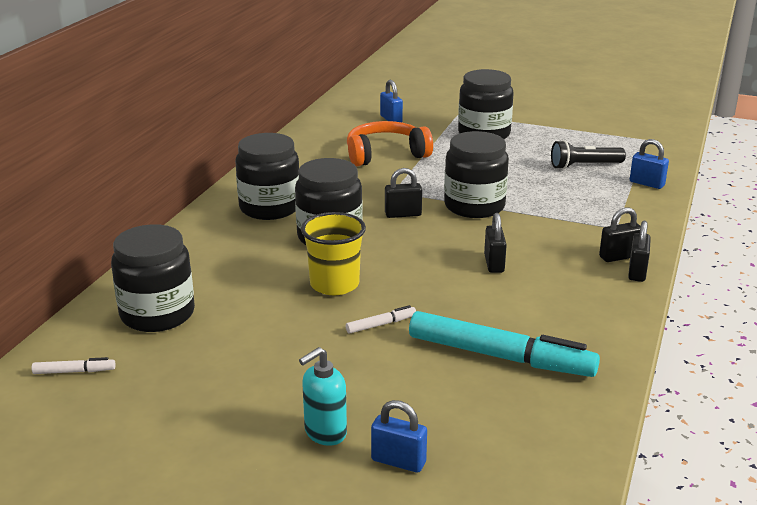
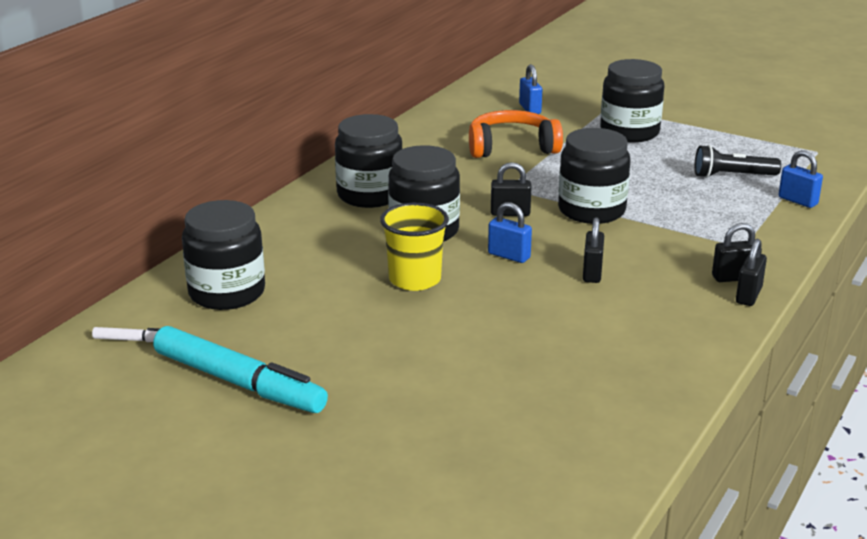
camera: 10 degrees right, 0 degrees up
turquoise soap dispenser [299,347,347,446] -> none
white marker [346,305,416,334] -> none
blue padlock [371,400,427,473] -> blue padlock moved to [488,202,532,263]
turquoise marker [409,311,600,377] -> turquoise marker moved to [153,326,328,413]

